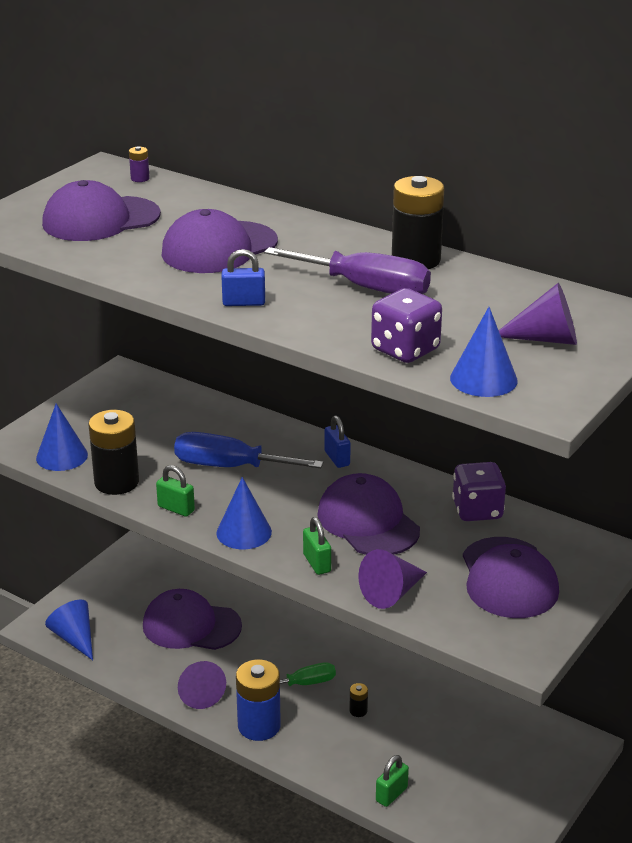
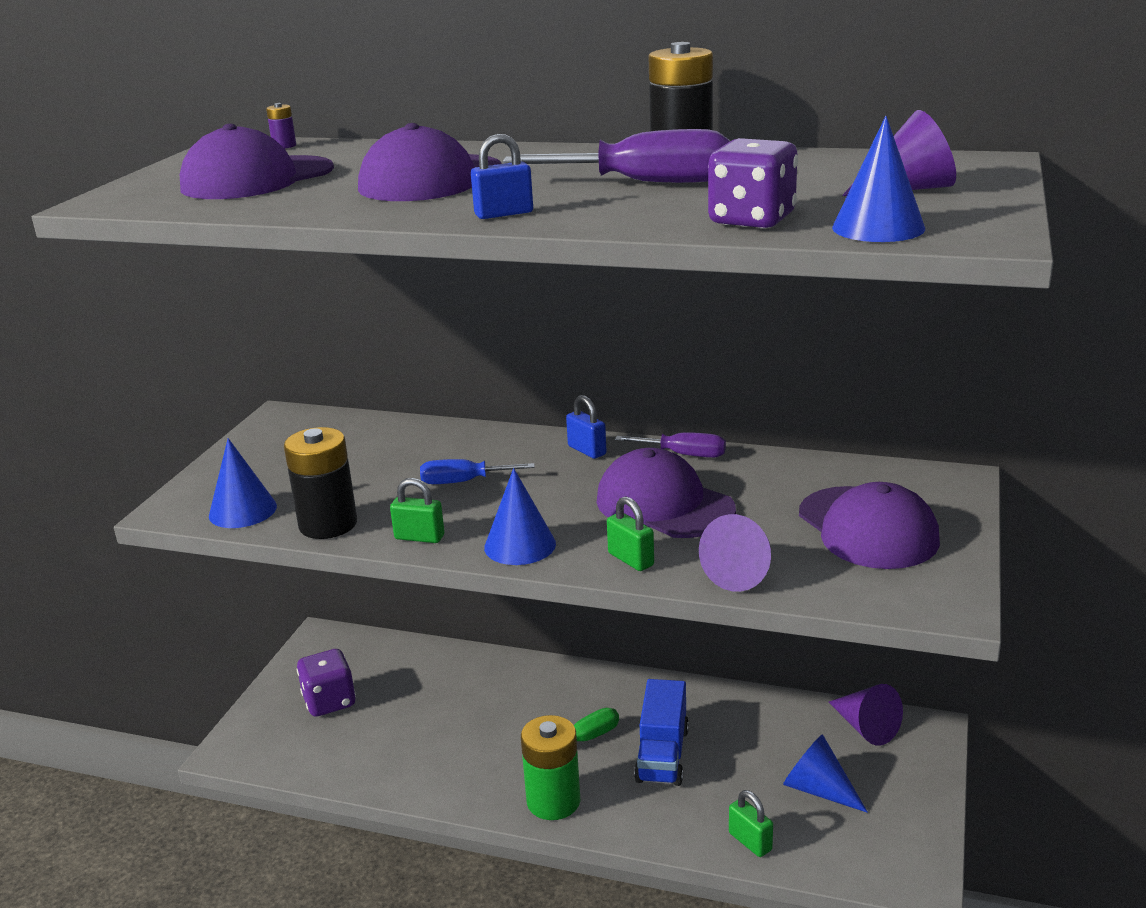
camera: 15 degrees left, 5 degrees down
blue cone [45,600,93,660] -> blue cone moved to [783,734,868,813]
purple cap [143,589,242,650] -> none
blue screwdriver [174,432,323,468] -> blue screwdriver [420,459,535,484], size x0.60
purple cone [178,661,226,709] -> purple cone moved to [829,684,903,745]
blue battery [236,659,281,741] -> green battery [521,715,581,820]
black battery [349,683,368,717] -> blue truck [634,679,689,786]
green padlock [376,755,409,807] -> green padlock turned 60 degrees counterclockwise [729,790,773,857]
purple dice [452,462,506,521] -> purple dice moved to [296,649,356,717]
none -> purple screwdriver [615,432,726,458]

